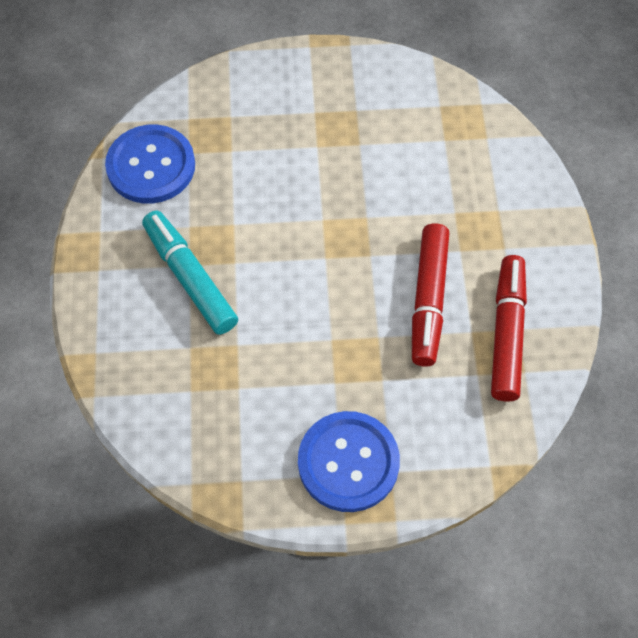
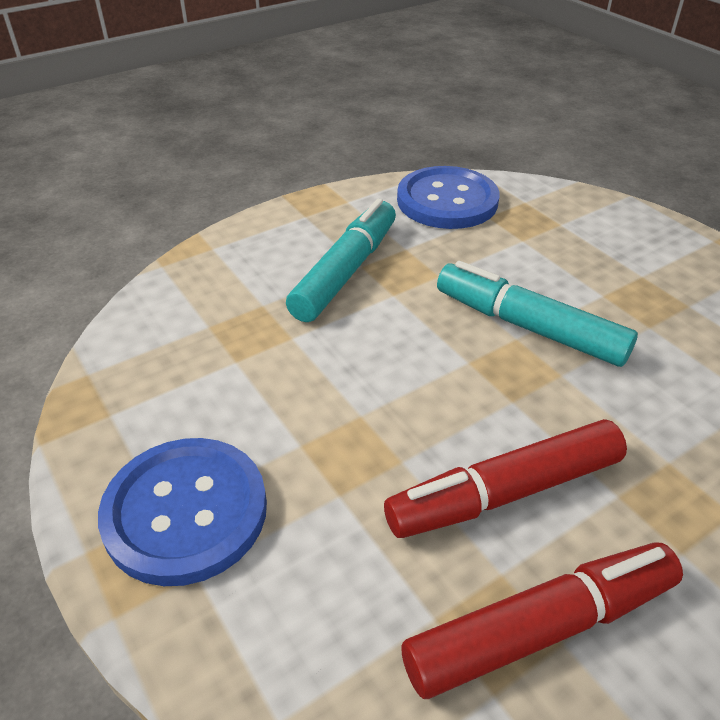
camera: 60 degrees right, 20 degrees down
none -> turquoise marker [437,261,638,367]

